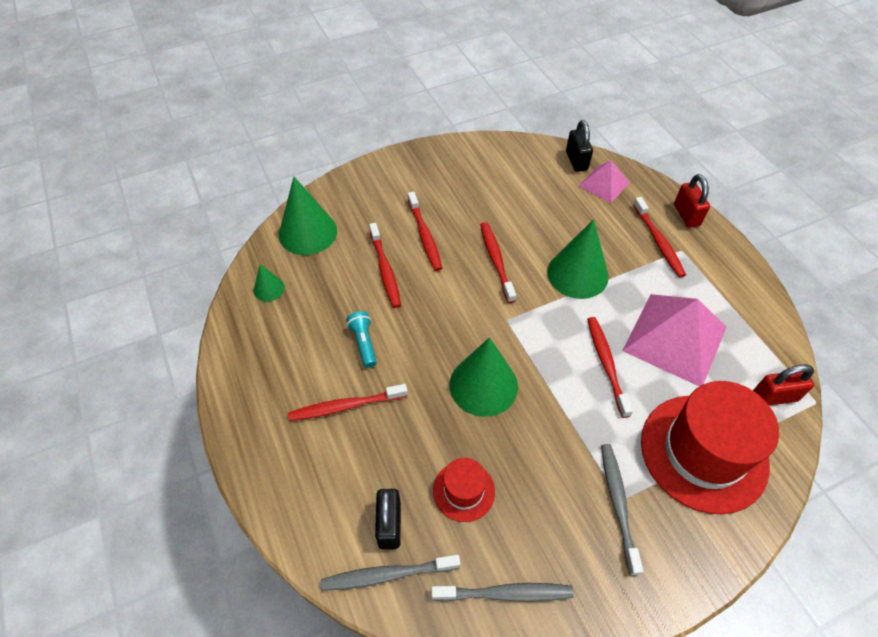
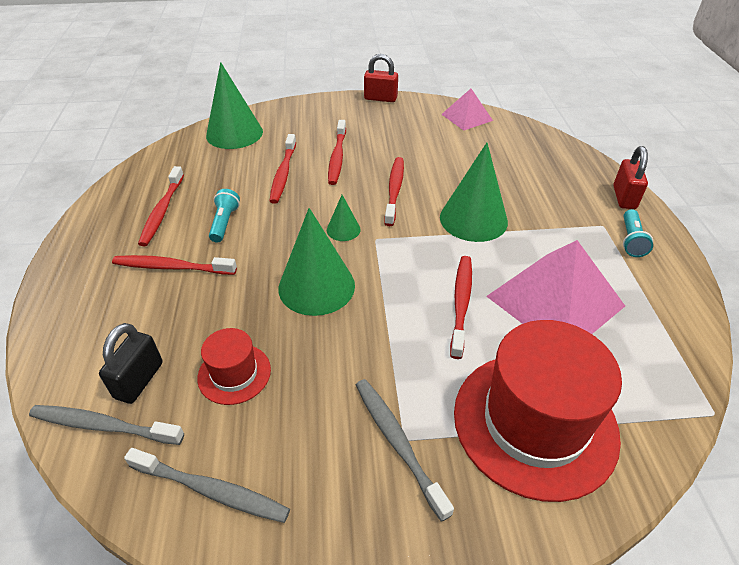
camera: 20 degrees right, 10 degrees down
green cone [254,264,285,302] -> green cone moved to [327,195,361,241]
black padlock [566,120,593,172] -> none
pink pyramid [578,161,630,203] -> pink pyramid moved to [441,89,493,131]
grey toothbrush [601,444,643,576] -> grey toothbrush turned 45 degrees counterclockwise [356,379,454,522]
red toothbrush [633,197,686,277] -> red toothbrush moved to [138,166,184,246]
red padlock [753,364,814,406] -> red padlock moved to [364,54,398,102]
none -> turquoise flashlight [623,209,653,257]

